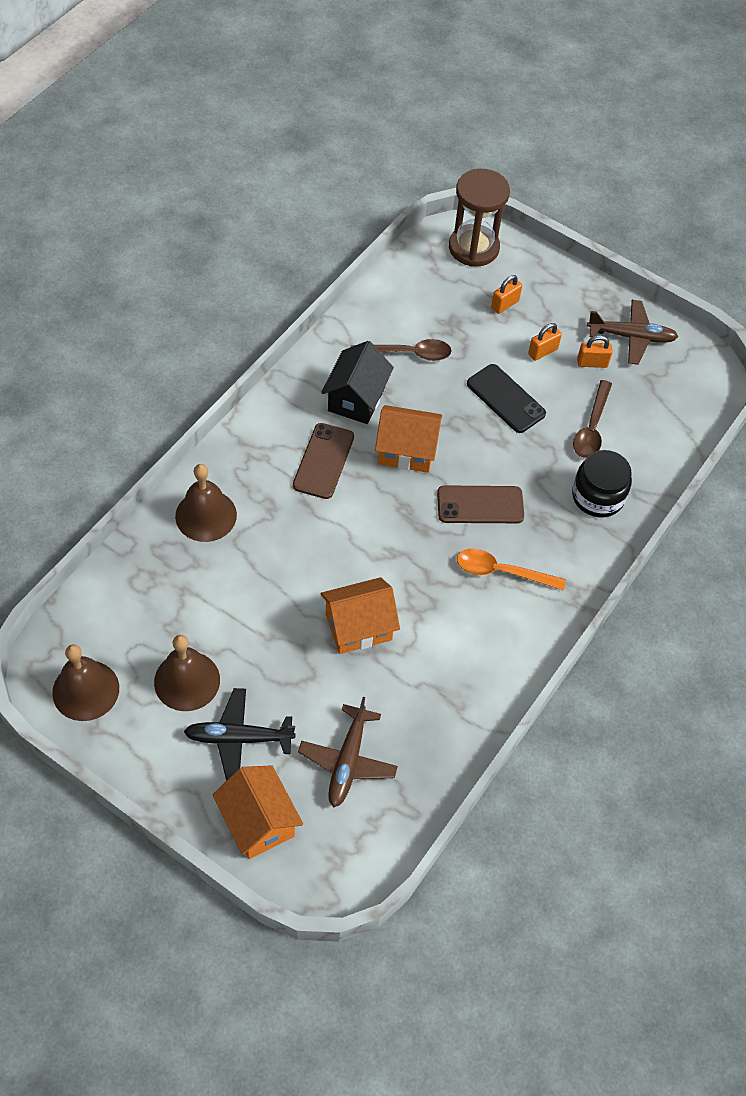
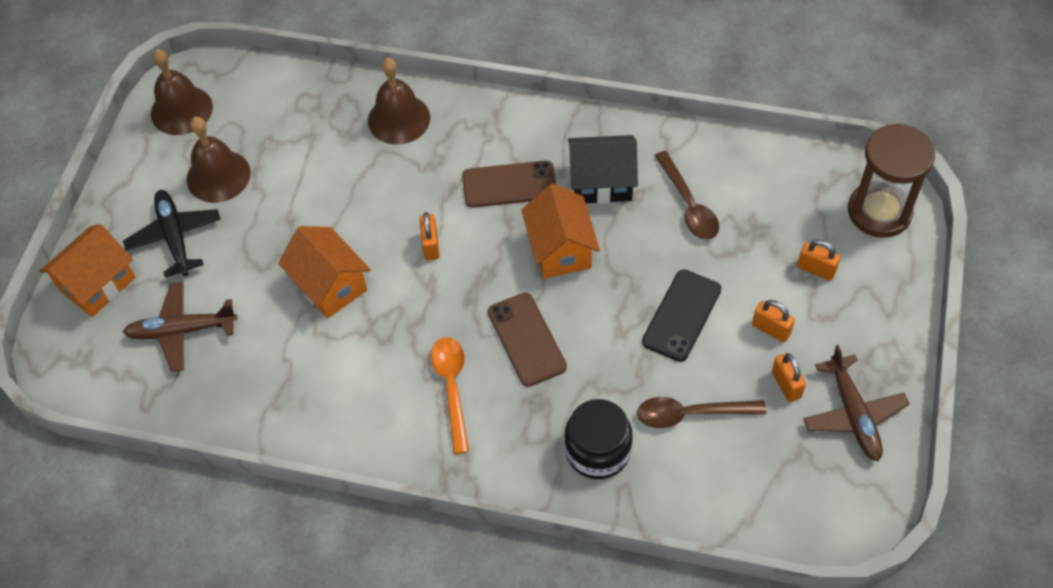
camera: 75 degrees right, 0 degrees up
none -> orange padlock [420,212,439,260]

